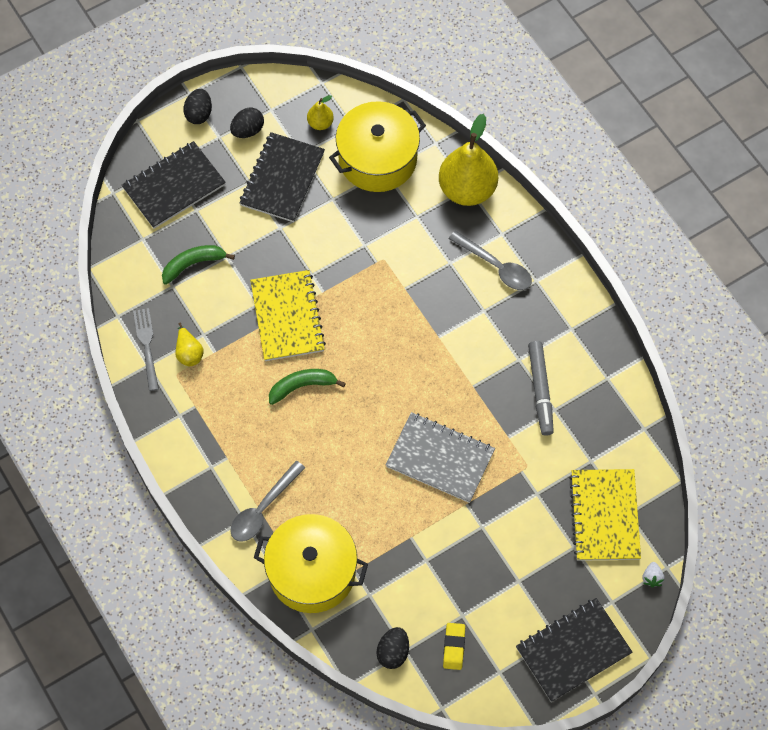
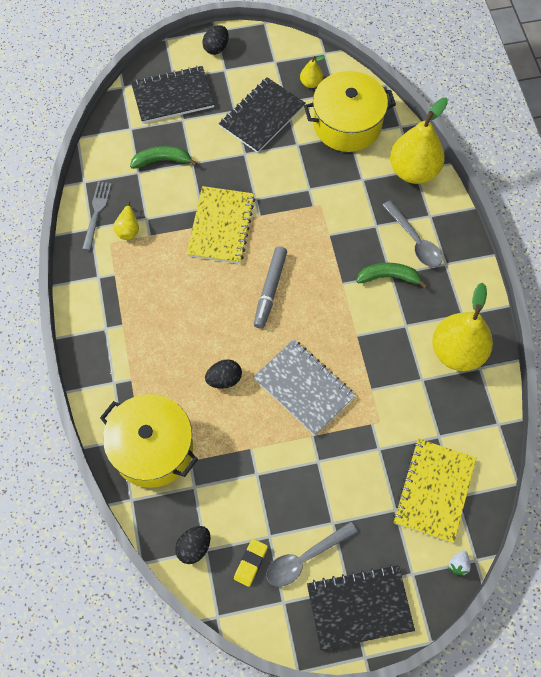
camera: 20 degrees right, 0 degrees up
black egg [230,108,264,138] -> black egg moved to [205,359,242,389]
grey spoon [230,461,305,542] -> grey spoon moved to [266,522,358,587]
green banana [269,369,346,405] -> green banana moved to [356,263,428,289]
grey marker [528,341,554,436] -> grey marker moved to [254,246,287,329]
none -> yellow pear [432,283,493,371]

